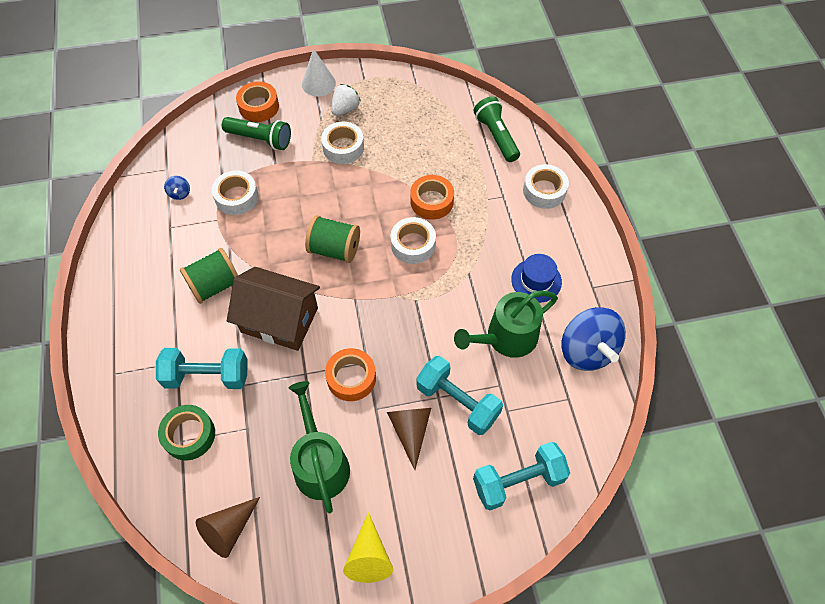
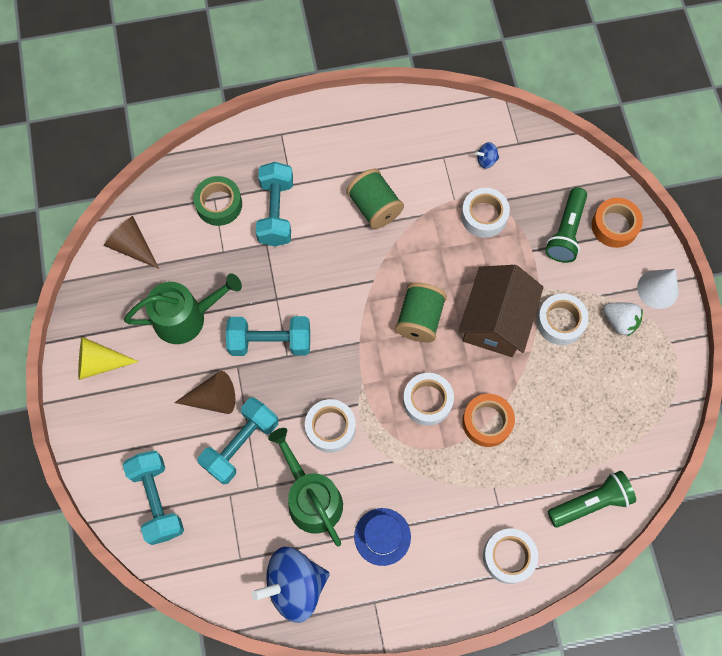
camera: 90 degrees right, 10 degrees up
brown house [227,267,320,351] -> brown house moved to [458,265,544,357]
orange tape [325,348,376,401] -> turquoise dumbbell [226,316,310,356]
none -> white tape [305,399,356,453]

